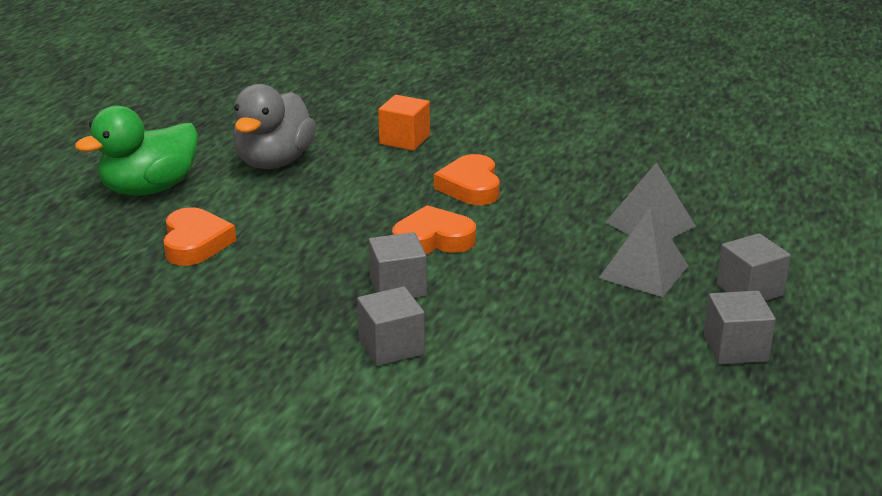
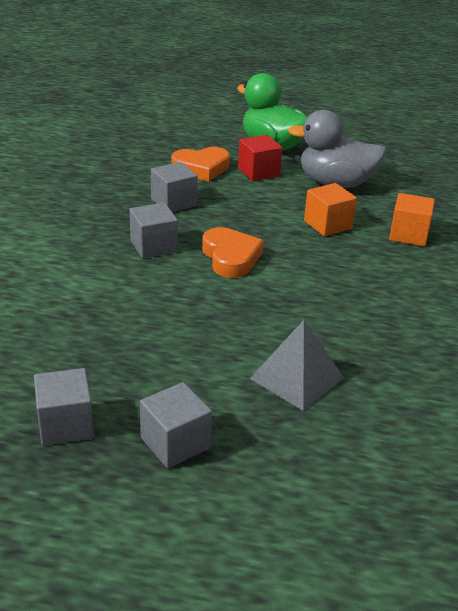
camera: 80 degrees right, 5 degrees up
grey cube [357,286,425,366] -> grey cube moved to [151,162,198,212]
orange heart [434,154,500,205] -> none
grey pyramid [599,207,689,297] -> none
none -> red cube [238,135,282,181]
none -> orange cube [304,183,357,236]

